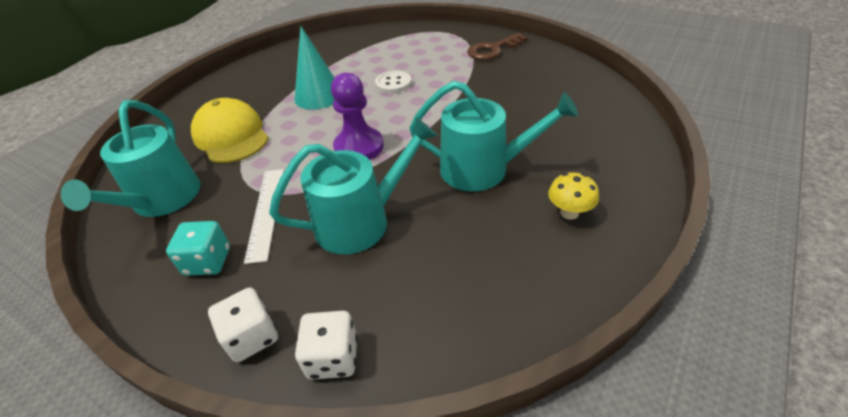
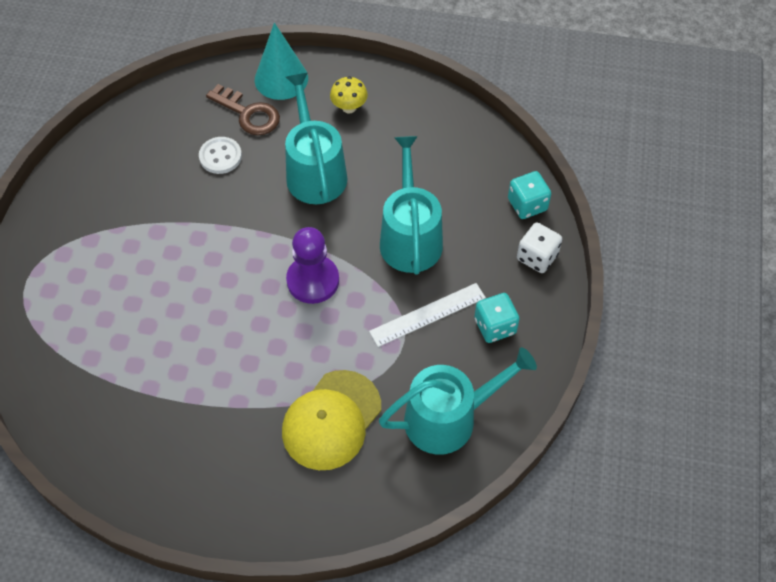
camera: 115 degrees left, 15 degrees up
turquoise watering can [269,117,438,254] -> turquoise watering can turned 45 degrees clockwise [380,136,443,275]
turquoise cone [294,26,335,110] -> turquoise cone moved to [255,23,308,100]
white dice [295,311,357,380] -> turquoise dice [508,171,551,219]
white button [375,71,412,93] -> white button moved to [199,137,242,174]
brown key [467,33,528,60] -> brown key moved to [206,84,280,135]

